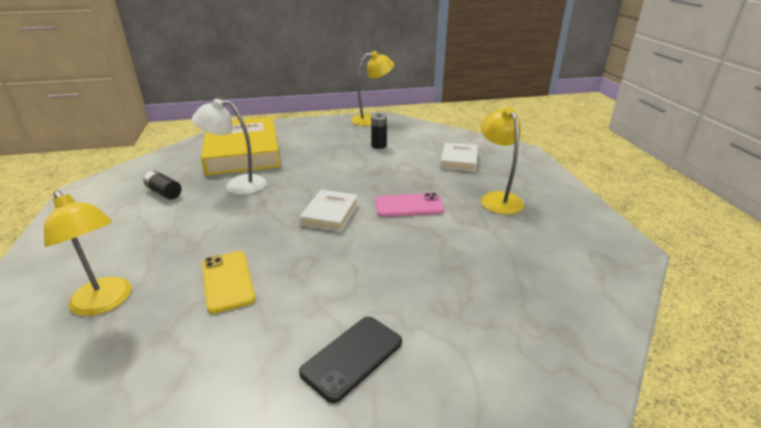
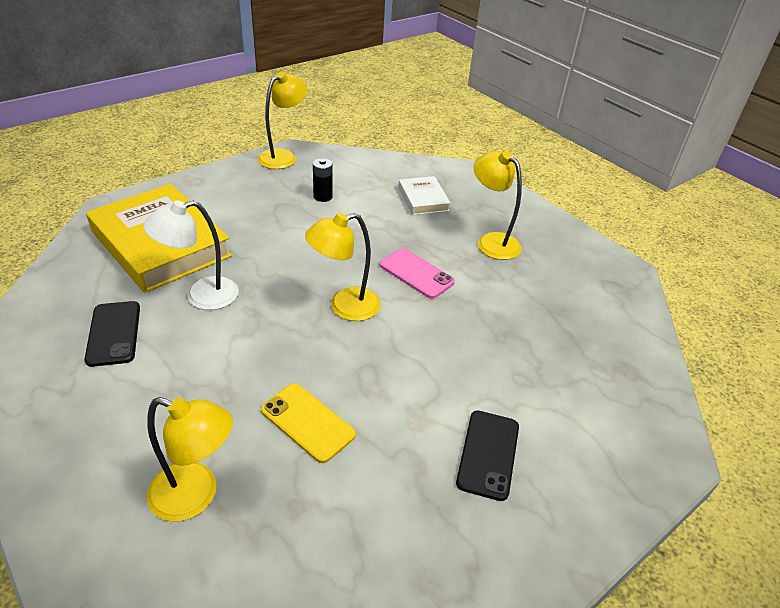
camera: 30 degrees left, 10 degrees up
black battery [143,170,181,199] -> black phone [84,301,140,367]
white book [300,190,358,232] -> yellow lamp [305,213,381,321]
pink phone [375,193,444,217] -> pink phone turned 75 degrees clockwise [380,248,455,299]

